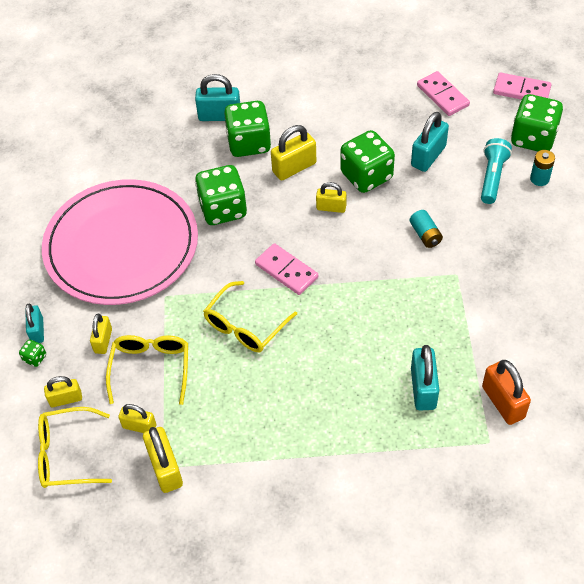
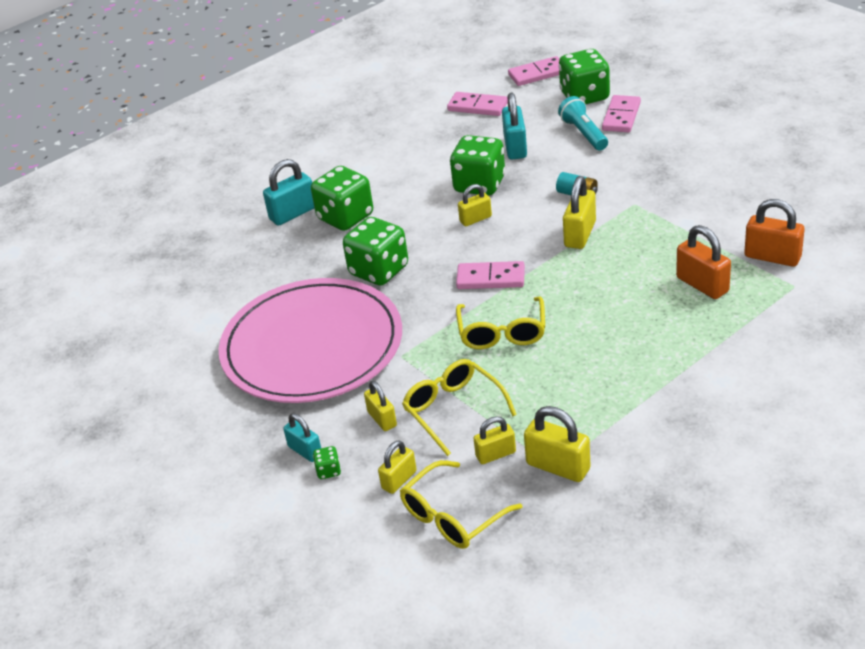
camera: 35 degrees left, 15 degrees down
yellow padlock [271,125,316,180] -> yellow padlock moved to [563,176,596,249]
turquoise padlock [411,345,439,410] -> orange padlock [676,225,731,299]
turquoise battery [530,150,555,186] -> pink domino [602,95,641,132]

